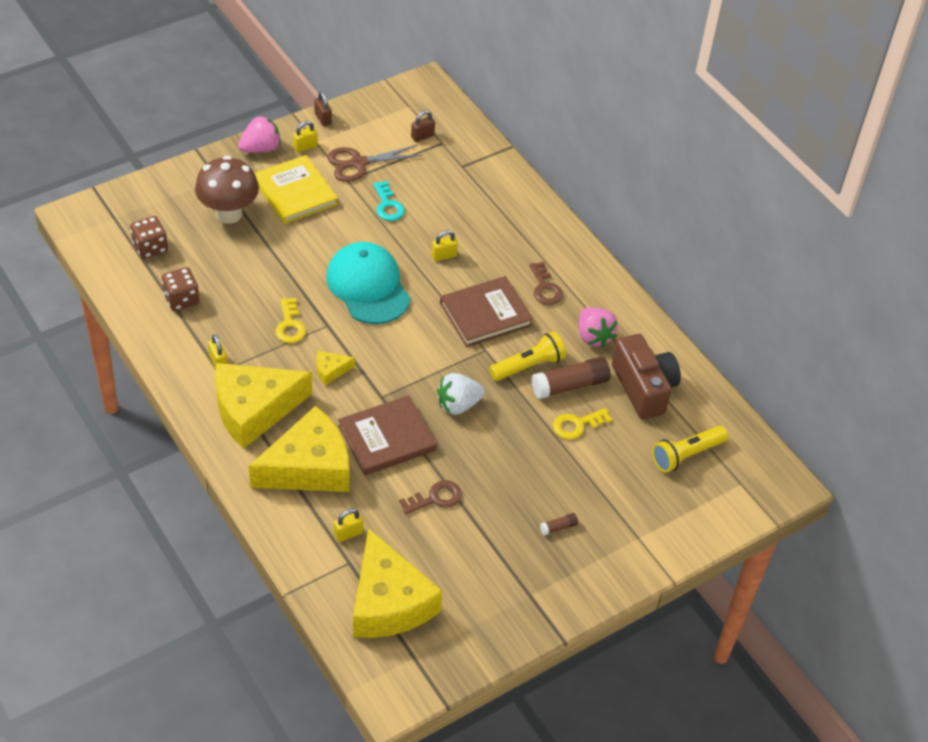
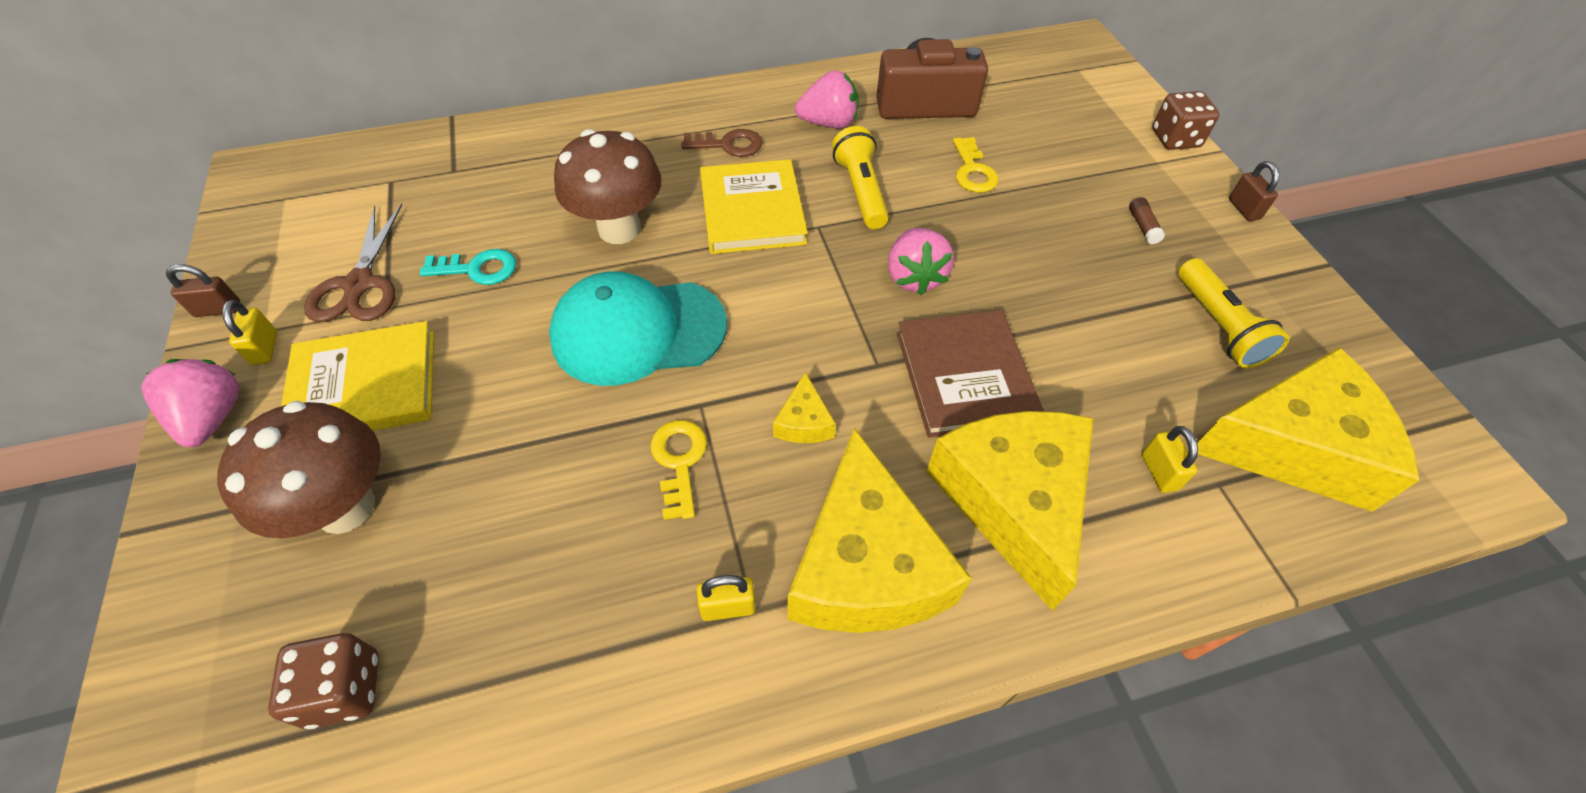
camera: 70 degrees left, 5 degrees up
brown dice [162,267,199,311] -> brown dice moved to [1152,91,1220,150]
yellow key [275,298,306,343] -> yellow key turned 105 degrees counterclockwise [650,420,707,520]
brown key [399,480,462,514] -> none
brown padlock [411,110,435,142] -> brown padlock moved to [1229,161,1280,221]
yellow padlock [432,230,458,261] -> brown mushroom [554,129,662,244]
white strawberry [437,373,485,415] -> pink strawberry [888,228,954,295]
brown book [440,276,533,347] -> yellow book [700,159,808,254]
brown glue stick [531,357,611,399] -> none
yellow flashlight [652,426,728,472] -> yellow flashlight moved to [1178,258,1289,368]

